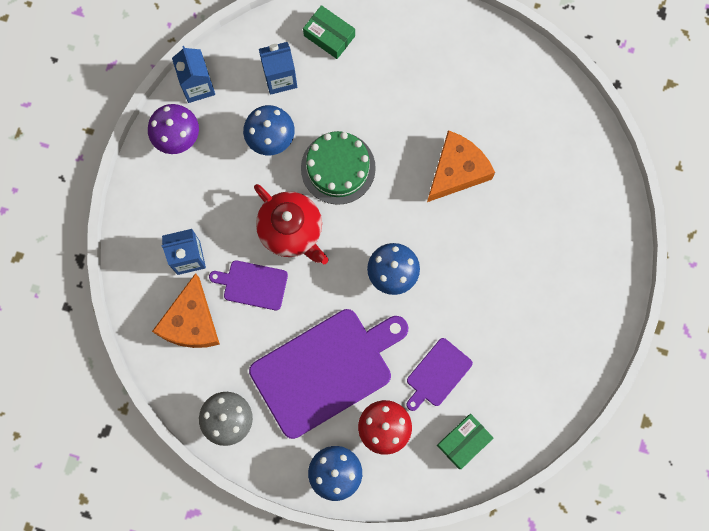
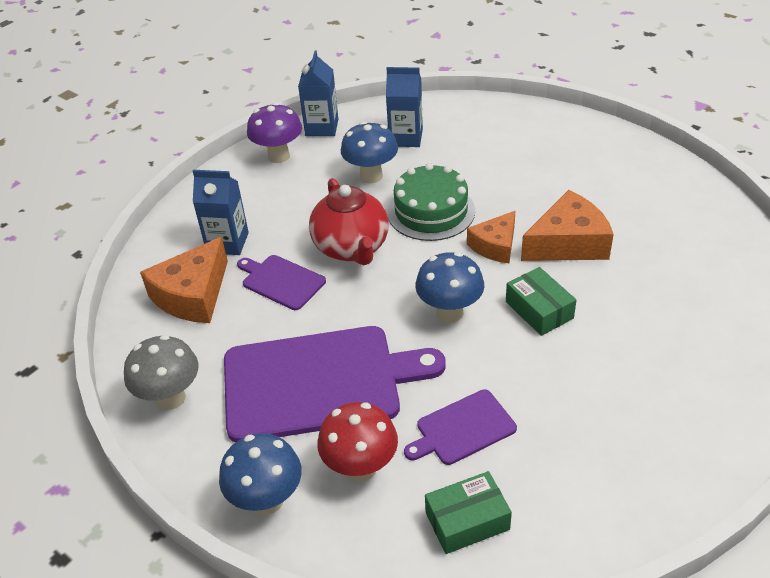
camera: 25 degrees right, 35 degrees down
green box [303,5,355,59] -> green box moved to [506,267,576,336]
none -> orange cheese [467,211,515,263]

